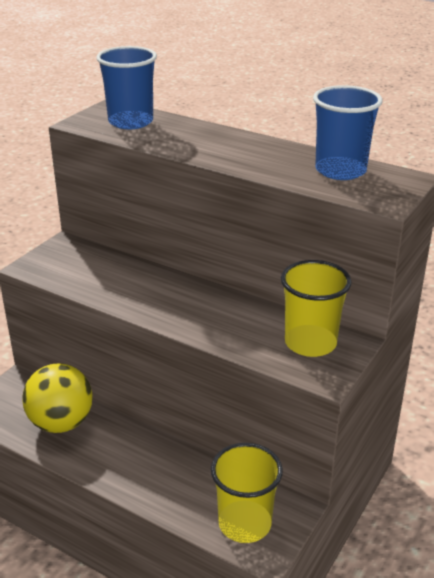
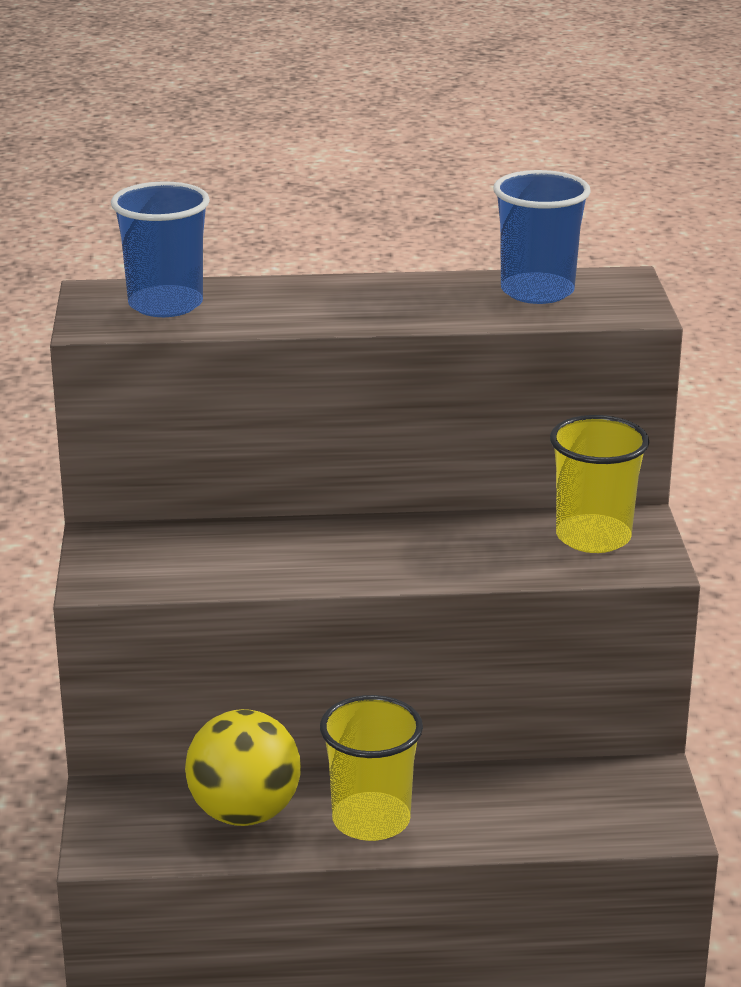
camera: 35 degrees left, 5 degrees down
yellow cup [211,443,283,543] -> yellow cup moved to [320,695,423,841]

